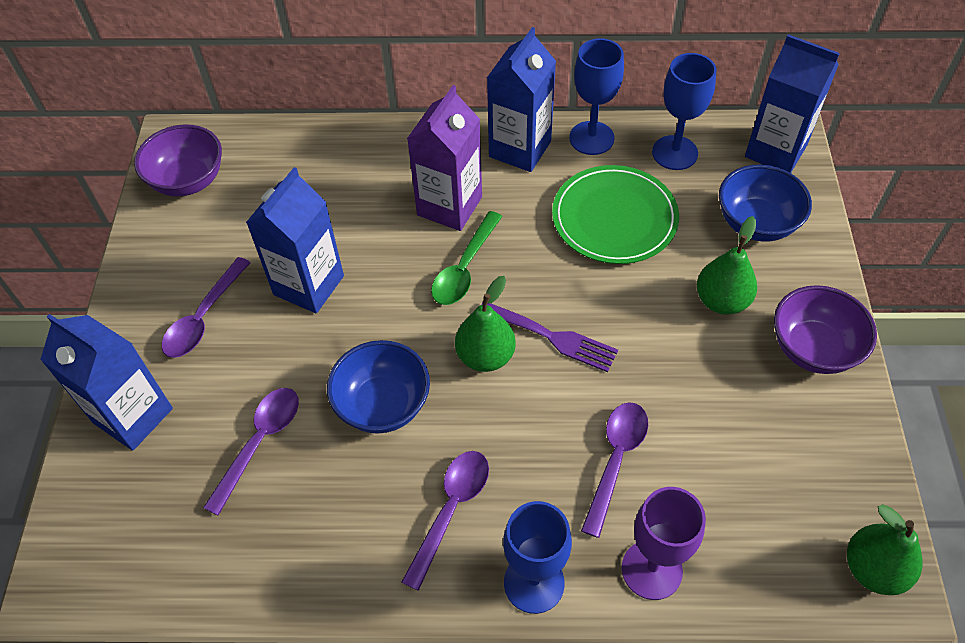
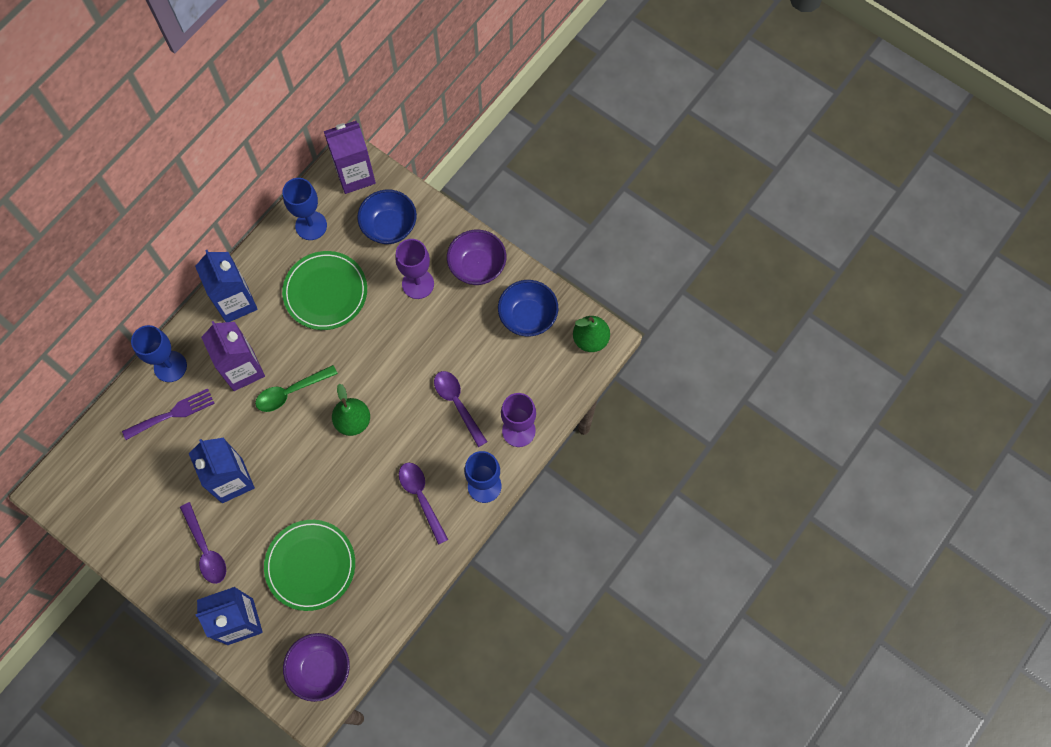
camera: 55 degrees left, 15 degrees up
purple bowl [134,125,222,197] -> purple bowl moved to [283,633,350,702]
purple spoon [203,388,299,516] -> green plate [264,520,355,611]
blue bowl [327,340,430,434] -> blue bowl moved to [498,280,558,337]
green spoon [431,211,502,305] -> green spoon turned 90 degrees clockwise [255,365,338,412]
purple fork [481,303,618,372] -> purple fork moved to [122,388,215,440]
blue goblet [569,38,624,155] -> blue goblet moved to [131,325,187,382]
green pear [697,216,757,315] -> purple goblet [395,239,434,299]
blue carton [745,34,840,173] -> purple carton [324,121,376,194]

